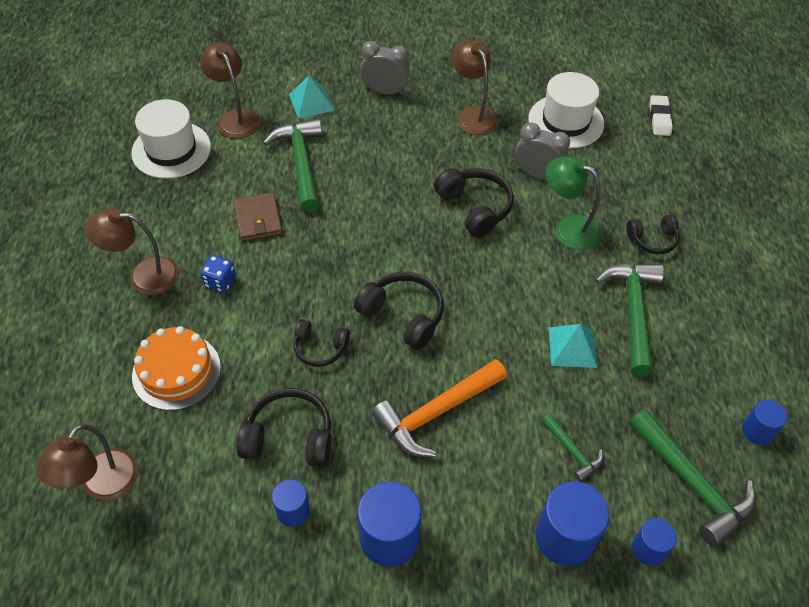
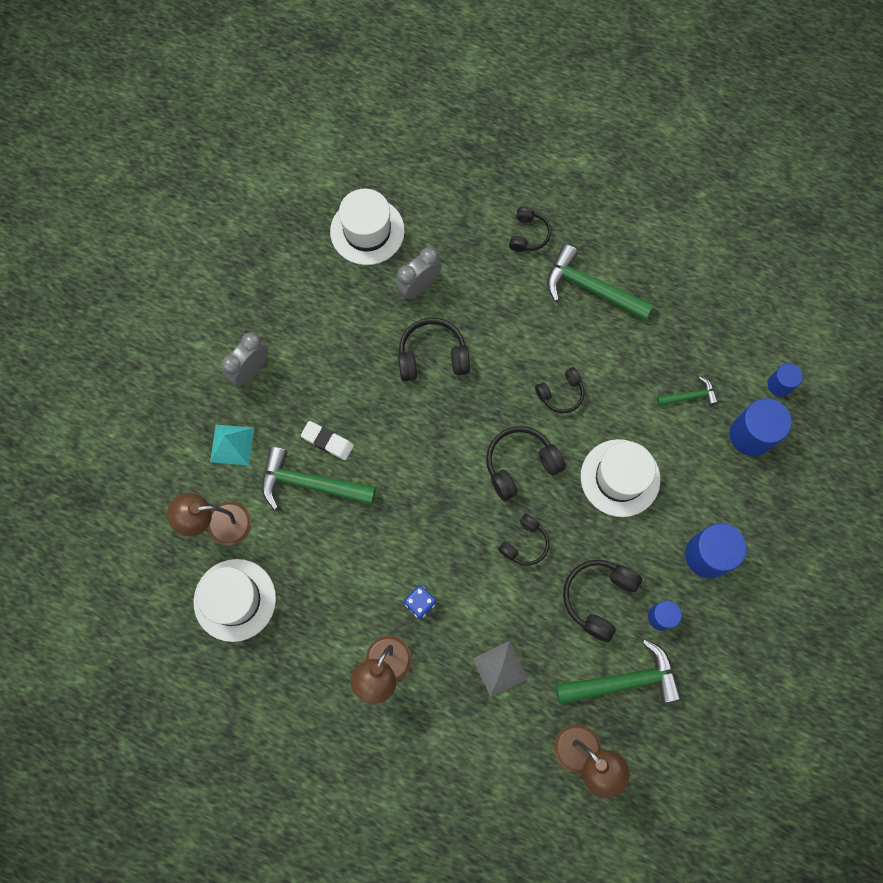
camera: 65 degrees left, 20 degrees up
orange cake [132,326,221,410] -> grey pyramid [473,641,528,697]
brown wallet [234,192,283,241] -> none
orange hammer [372,359,507,457] -> white hat [581,439,660,517]
brown lamp [451,40,498,135] -> none
green lamp [546,156,601,250] -> none
turquoise pyramid [549,324,597,368] -> none
green hammer [629,409,756,547] -> green hammer moved to [555,639,682,705]
white eraser [650,95,673,136] -> white eraser moved to [301,421,354,460]
blue cylinder [742,399,787,445] -> none
none -> black headphones [535,367,584,413]

